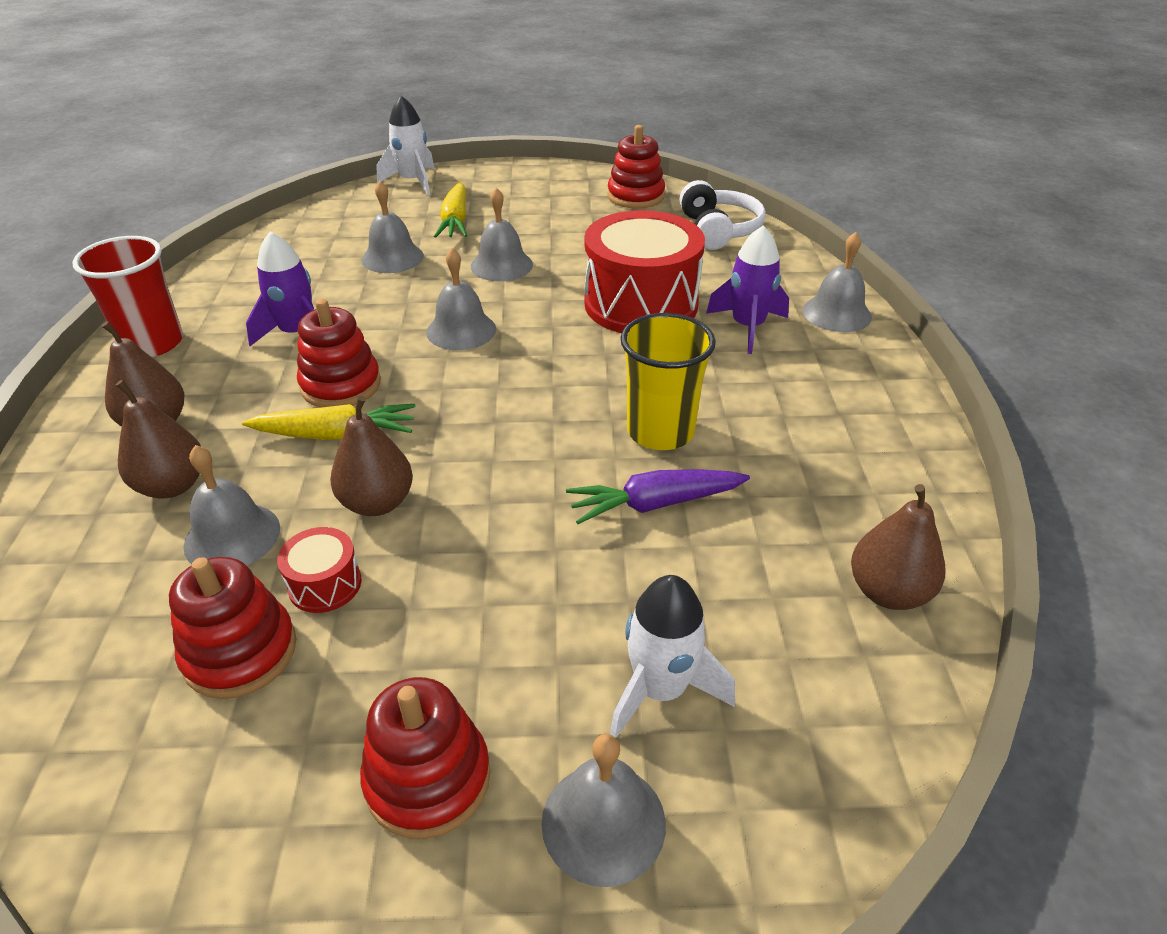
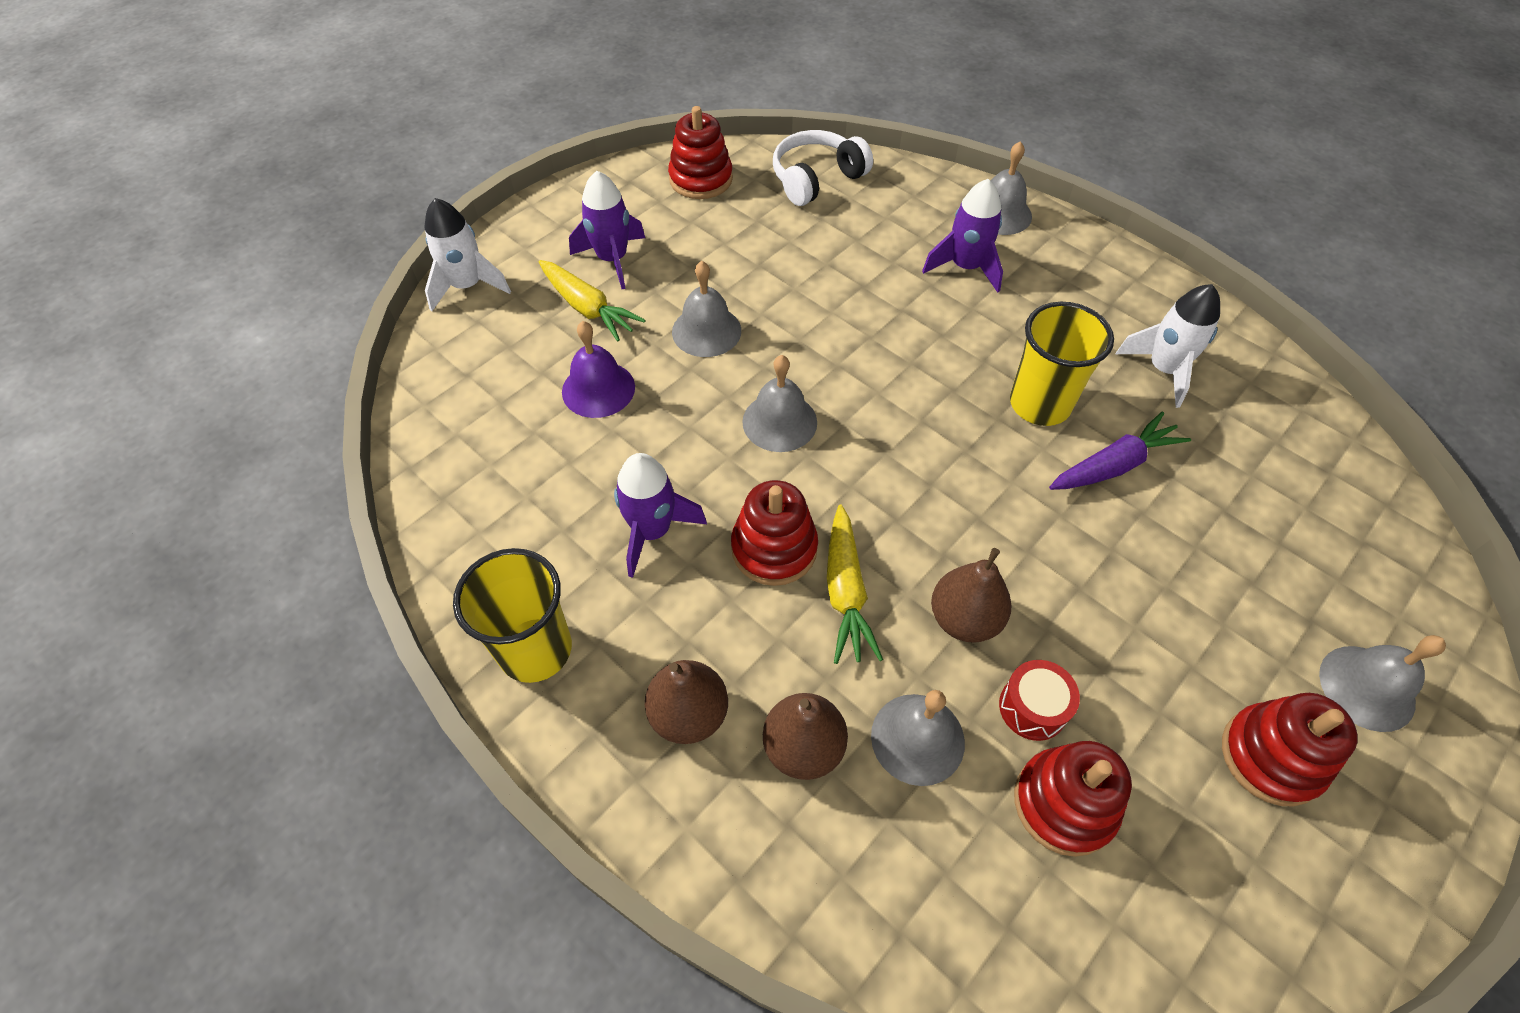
camera: 45 degrees left, 15 degrees up
red cup [72,236,183,357] -> yellow cup [453,548,572,683]
yellow carrot [242,404,415,440] -> yellow carrot turned 135 degrees clockwise [827,504,883,664]
grey bell [361,181,424,273] -> purple bell [562,321,635,418]
purple carrot [566,469,750,524] -> purple carrot turned 150 degrees counterclockwise [1049,411,1191,490]
red drum [584,210,705,333] -> none
white rocket [610,575,735,738] -> white rocket moved to [1116,284,1220,408]
white headphones [679,180,766,250] -> white headphones turned 75 degrees counterclockwise [773,130,873,206]
brown pear [851,484,945,610] -> none
none -> purple rocket [569,171,645,289]

